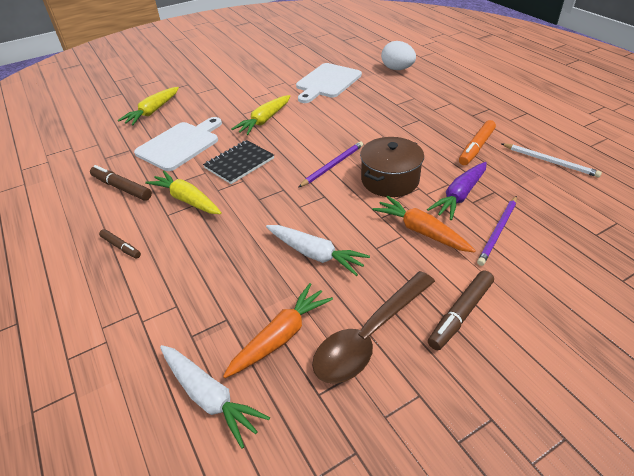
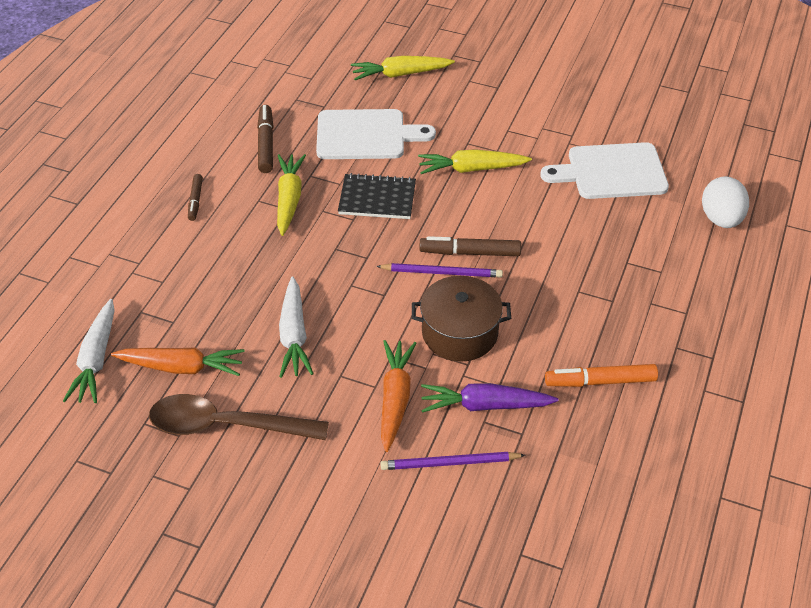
camera: 50 degrees right, 5 degrees up
brown marker [428,271,494,350] -> brown marker moved to [419,236,521,256]
white pencil [502,143,602,177] -> none

